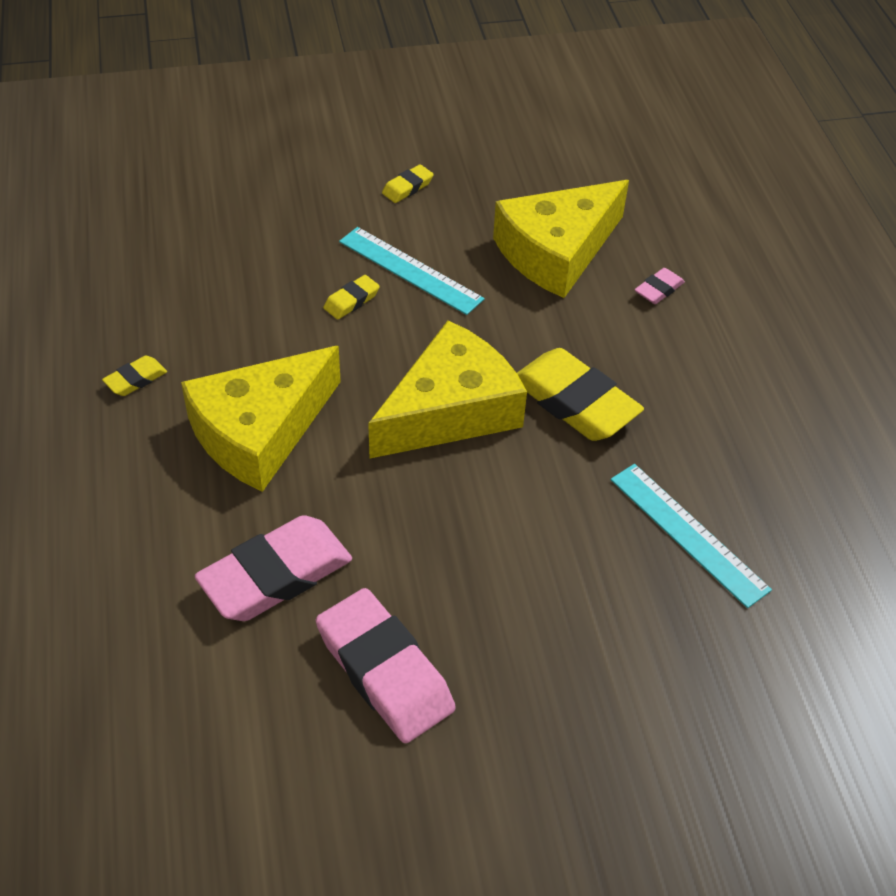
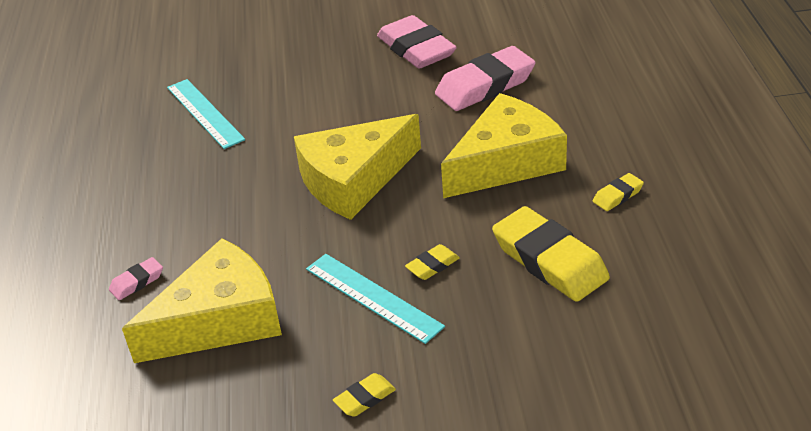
camera: 170 degrees left, 10 degrees down
yellow eraser [517,348,644,441] -> yellow eraser moved to [492,206,610,302]

